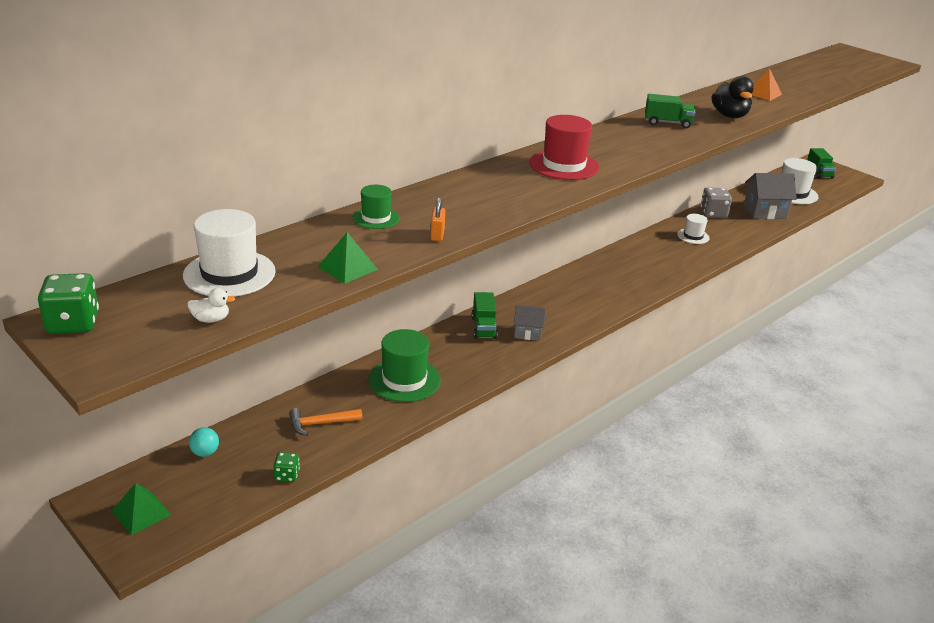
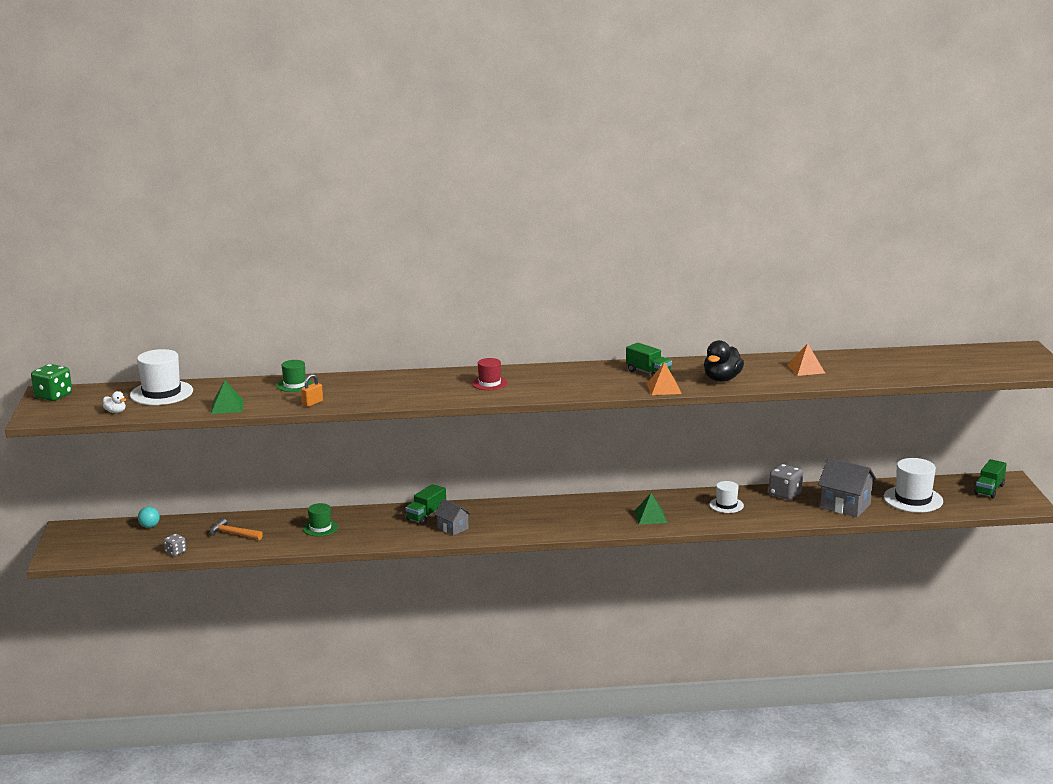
camera: 40 degrees right, 10 degrees down
green pyramid [112,483,172,535] -> green pyramid moved to [634,493,667,525]
green dice [273,452,300,482] -> grey dice [164,534,186,556]
green hat [369,329,441,402] -> green hat [303,503,338,536], size x0.58
red hat [529,115,599,180] -> red hat [472,358,508,390], size x0.58
none -> orange pyramid [647,362,682,395]

